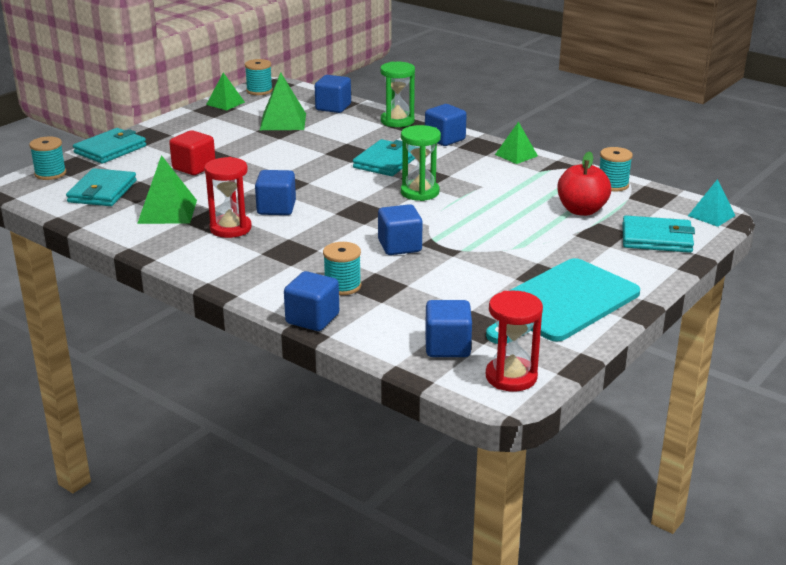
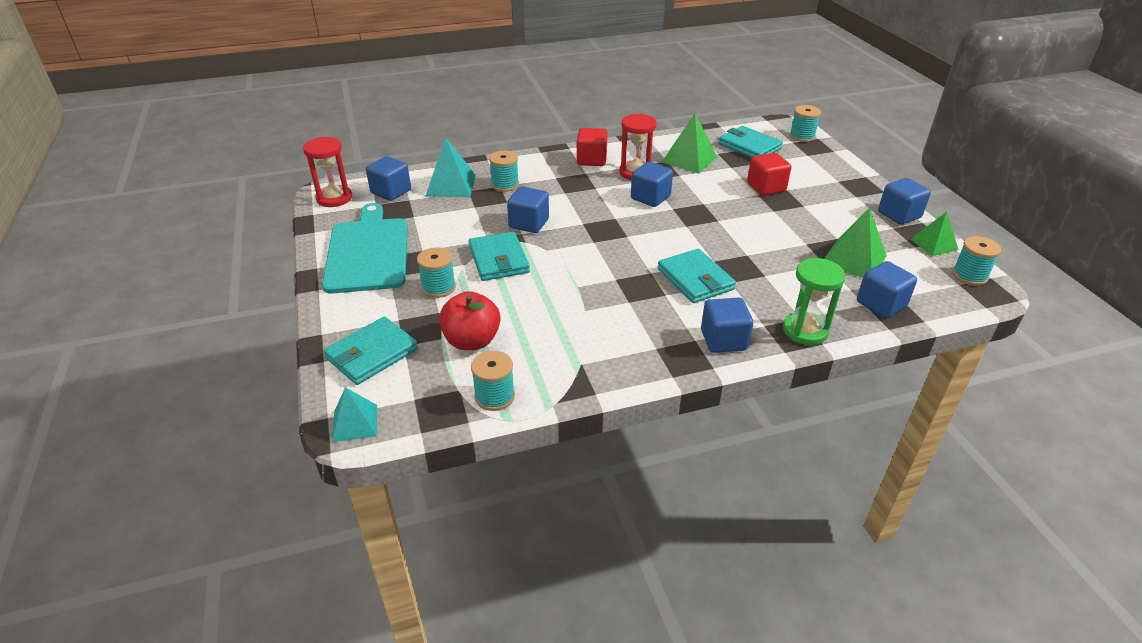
camera: 125 degrees right, 10 degrees up
turquoise wallet [73,128,146,164] -> turquoise wallet moved to [469,232,530,281]
blue cube [284,271,339,331] -> blue cube moved to [878,178,931,225]
green hourglass [401,125,441,201] -> none
green pyramid [495,121,538,164] -> none
none -> turquoise spool [417,247,456,298]
none -> turquoise pyramid [426,138,476,197]
none -> red cube [577,128,608,166]

